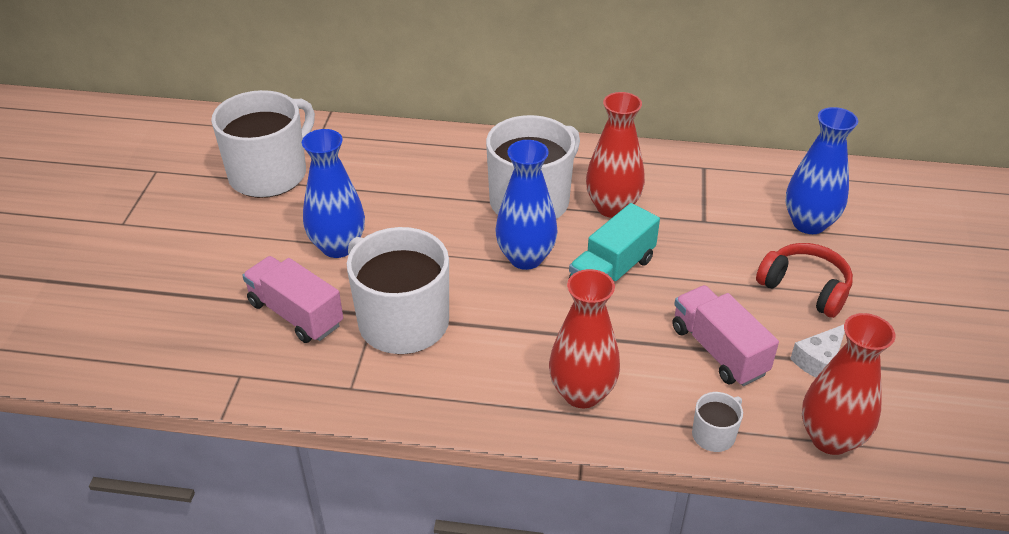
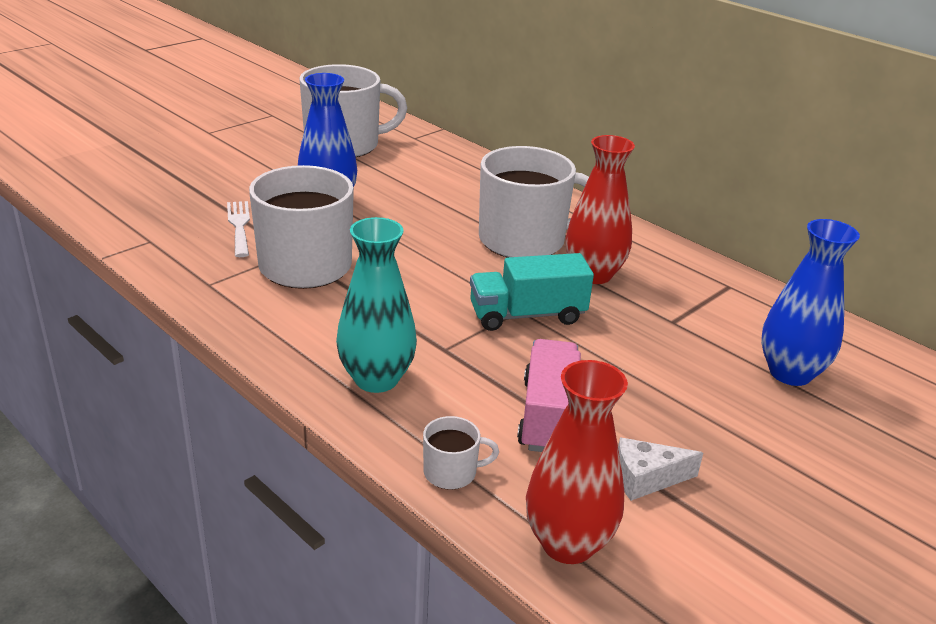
camera: 35 degrees right, 10 degrees down
pink truck [242,256,343,343] -> white fork [227,201,250,257]
blue vase [495,140,558,270] -> none
red vase [549,269,620,408] -> turquoise vase [336,217,417,393]
red headphones [756,243,853,318] -> none

